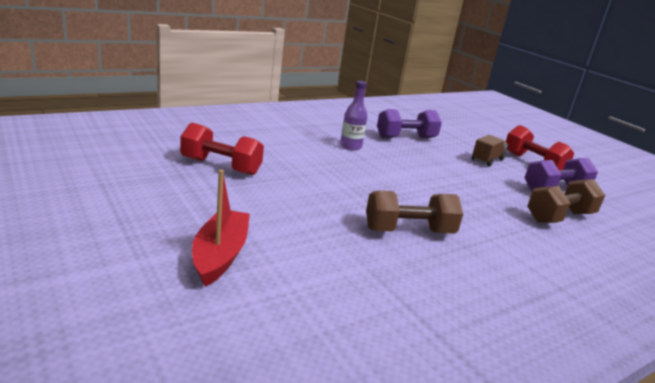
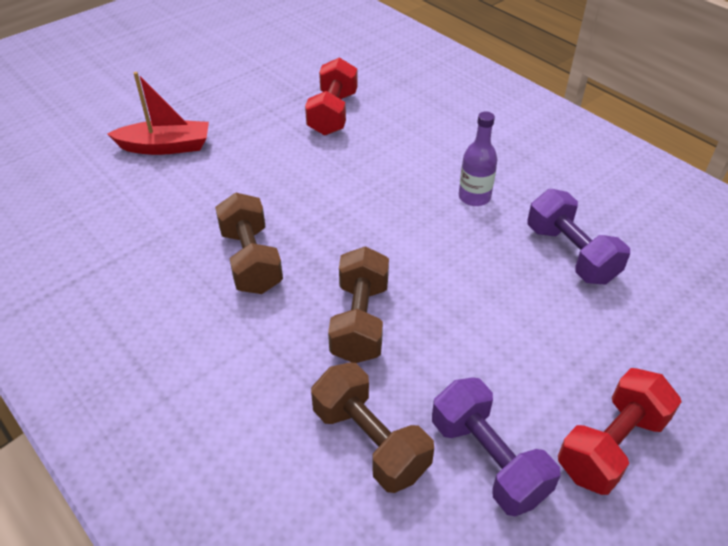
camera: 85 degrees right, 20 degrees up
brown truck [472,135,508,166] -> none
none -> brown dumbbell [328,246,389,363]

